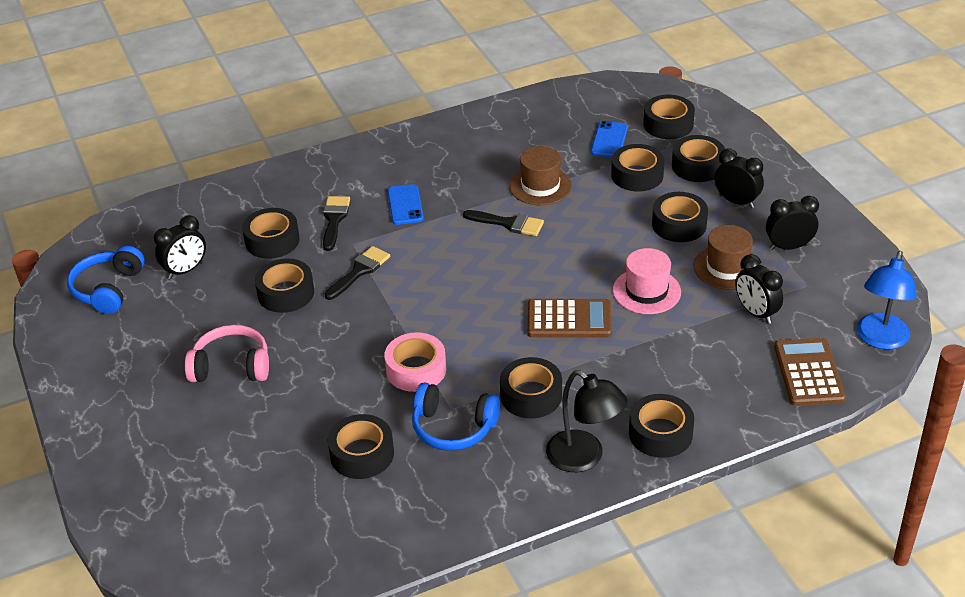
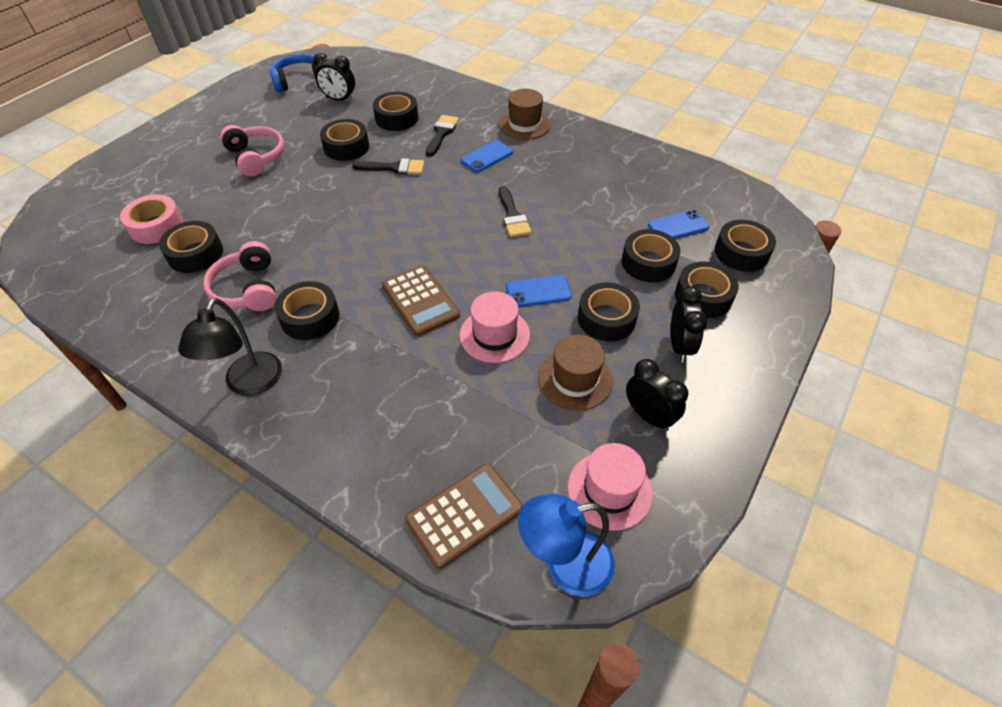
camera: 55 degrees right, 10 degrees up
black brush [323,196,350,251] -> black brush turned 45 degrees counterclockwise [426,115,459,157]
pink tape [384,332,446,392] -> pink tape moved to [120,194,183,244]
blue headphones [412,382,500,451] -> pink headphones [203,241,277,311]
brown hat [509,146,572,205] -> brown hat moved to [499,89,551,140]
black tape [629,394,694,458] -> none
black clock [735,254,783,324] -> none
none -> blue phone [506,275,572,307]
none -> pink hat [568,443,653,531]

